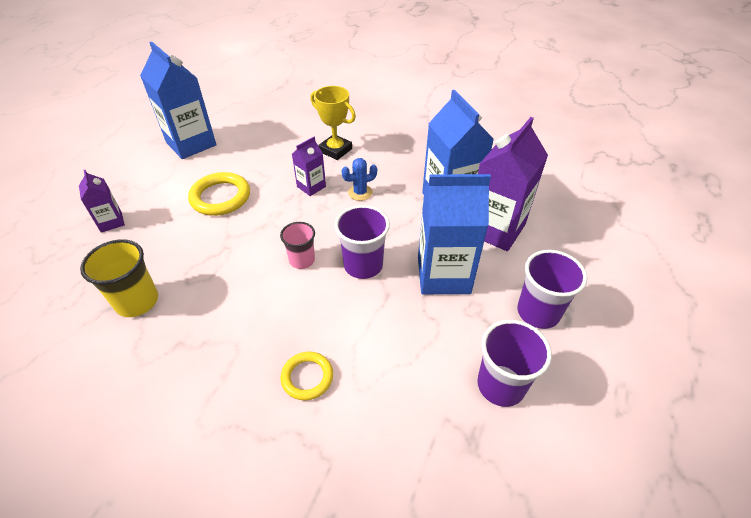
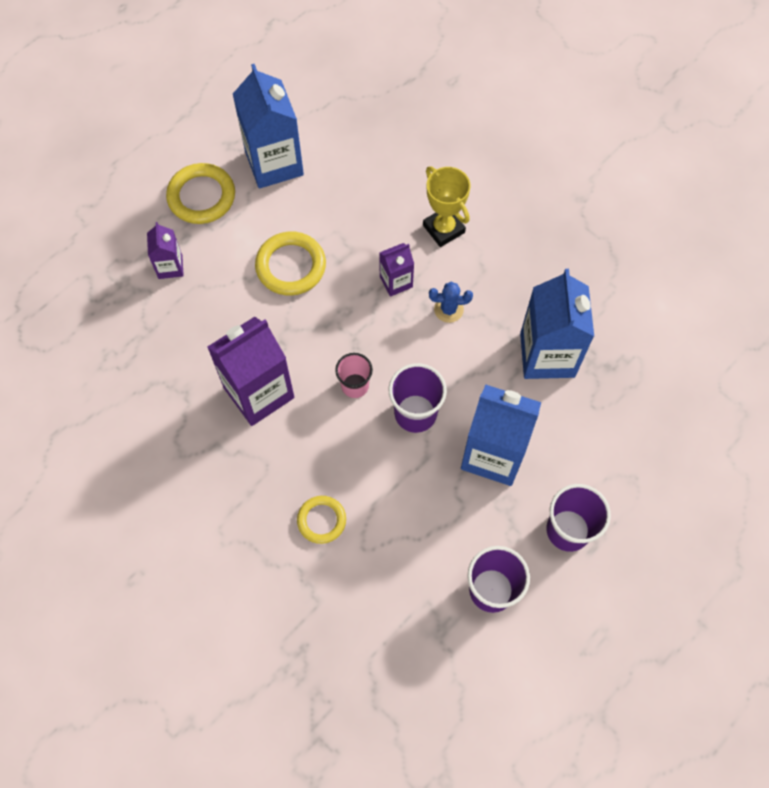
camera: 20 degrees right, 20 degrees up
yellow cup [80,239,158,317] -> none
purple carton [478,117,548,251] -> purple carton moved to [207,317,294,426]
none -> yellow ring [166,163,235,224]

